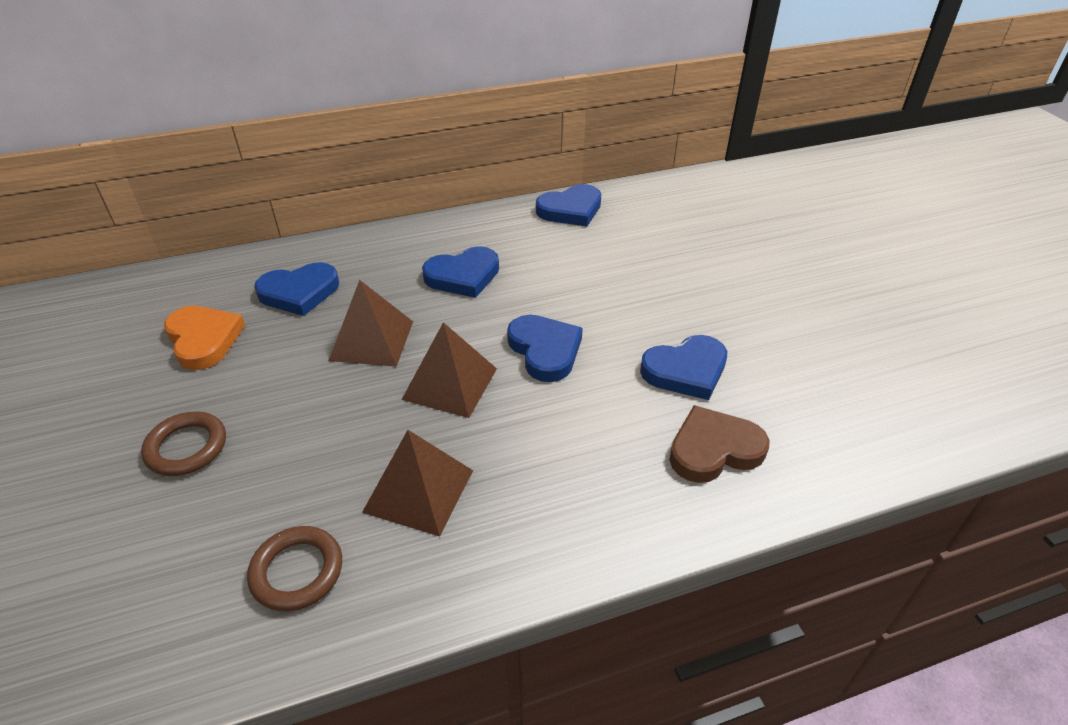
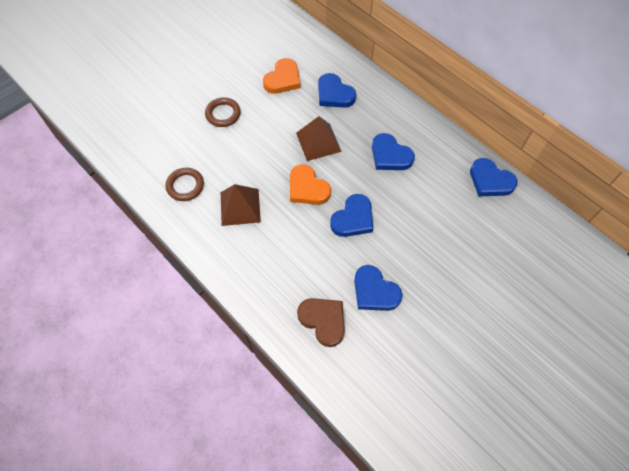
camera: 65 degrees right, 20 degrees up
brown pyramid [401,322,497,418] -> orange heart [290,164,331,205]

